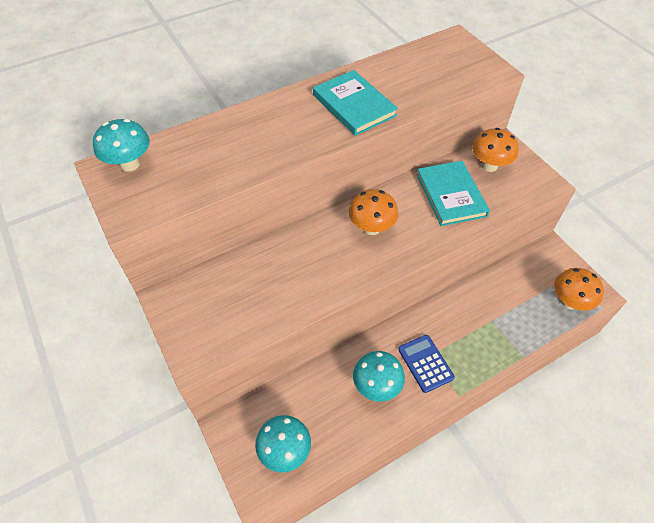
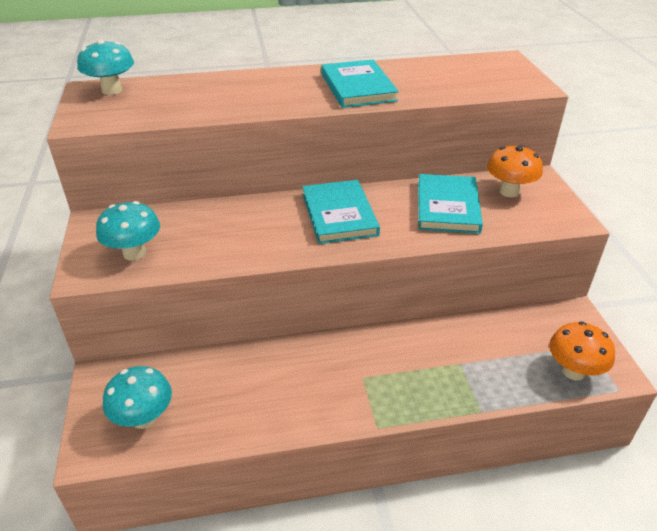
camera: 20 degrees right, 15 degrees down
orange mushroom [349,189,398,235] -> turquoise book [302,180,380,244]
turquoise mushroom [353,351,405,402] -> turquoise mushroom moved to [96,201,160,261]
blue calculator [398,335,455,393] -> none

